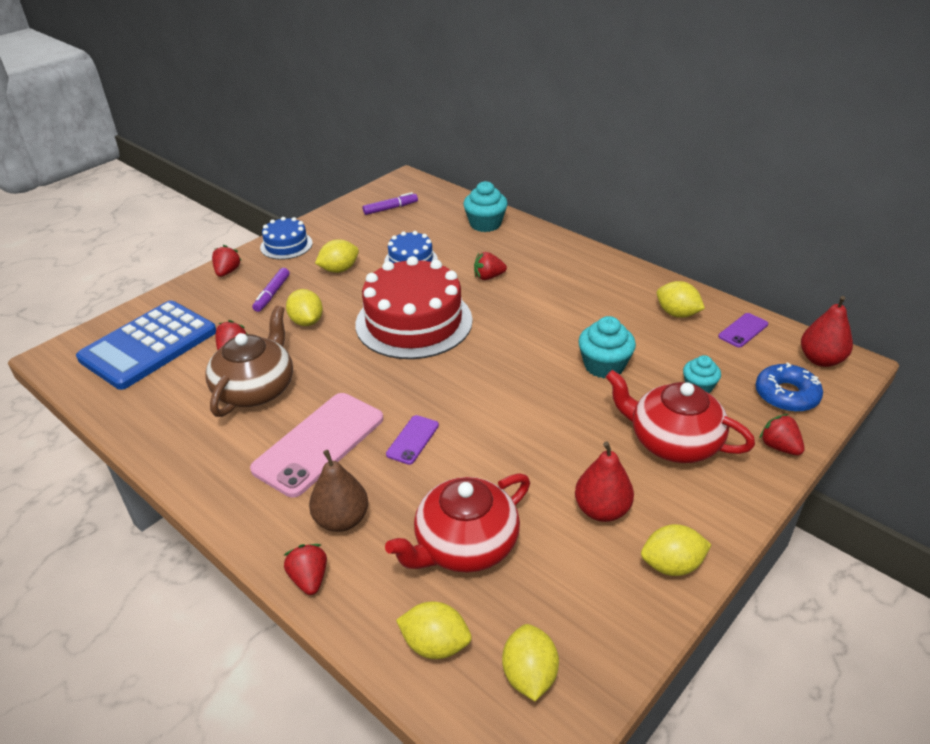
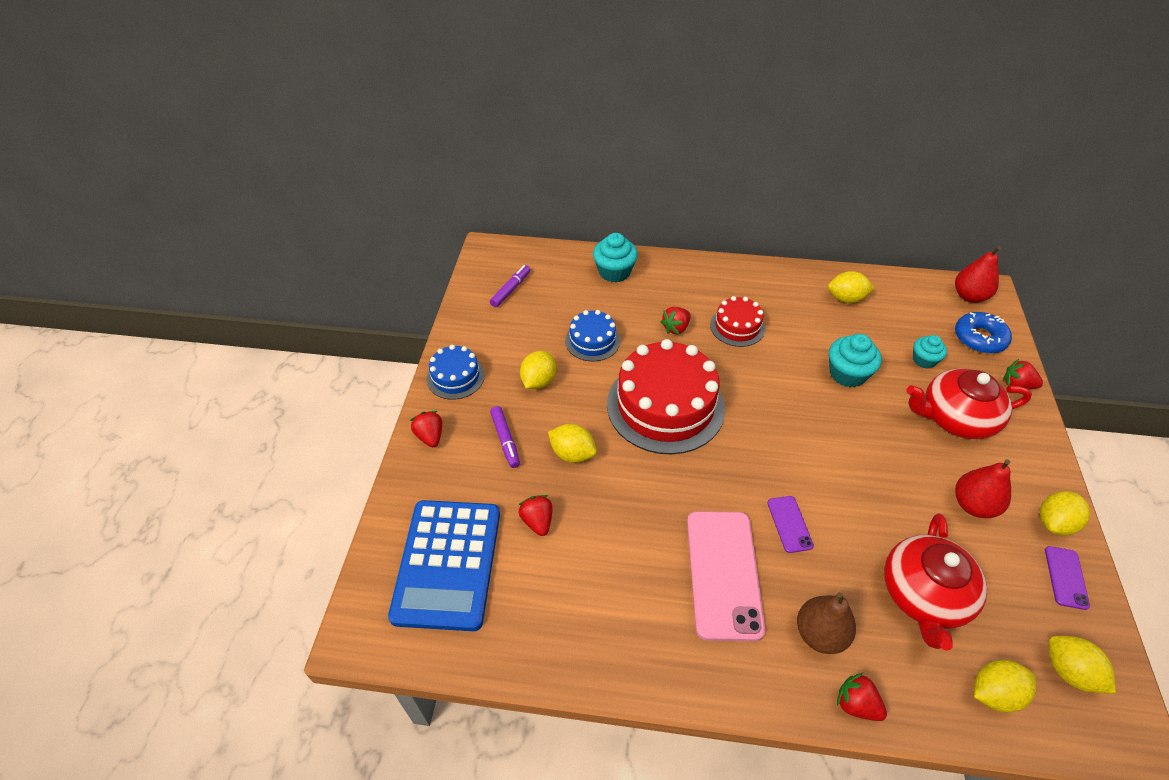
camera: 35 degrees left, 10 degrees up
brown teapot [206,306,293,417] -> none
purple phone [718,313,768,348] -> purple phone moved to [1045,546,1090,610]
none -> red cake [710,296,765,347]

